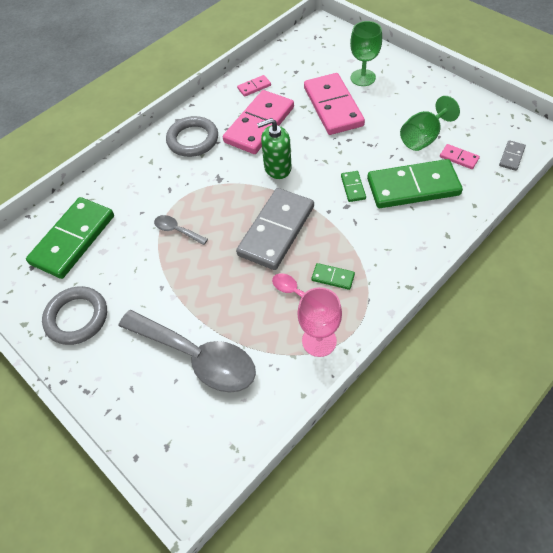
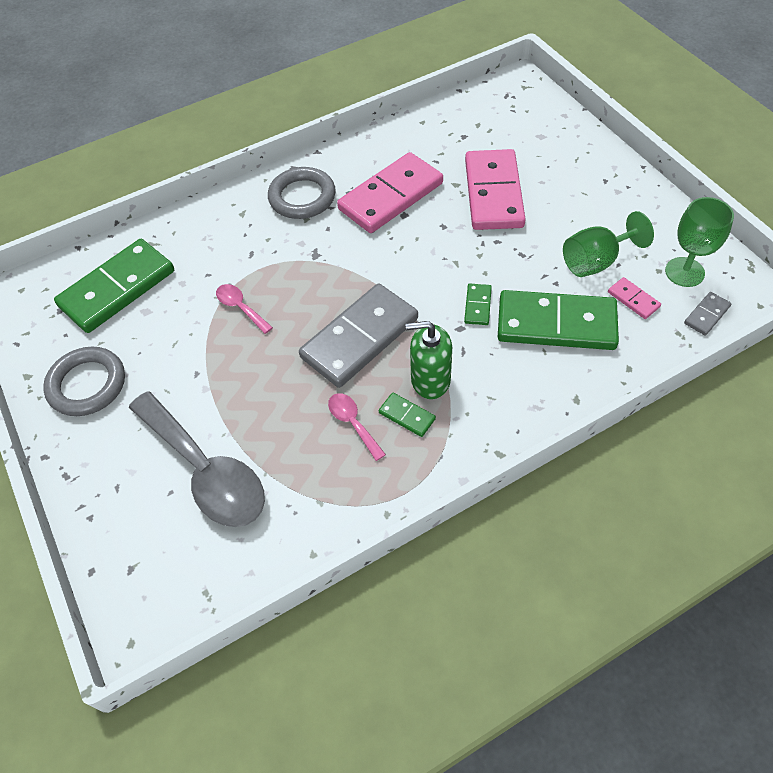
camera: 15 degrees right, 0 degrees up
grey spoon [154,215,208,245] -> pink spoon [216,284,273,334]
pink domino [237,75,271,97] -> none
green soap dispenser [257,118,292,179] -> green soap dispenser moved to [406,321,452,399]
pink goblet [297,287,342,357] -> none
green goblet [350,21,382,86] -> green goblet moved to [665,197,734,287]

